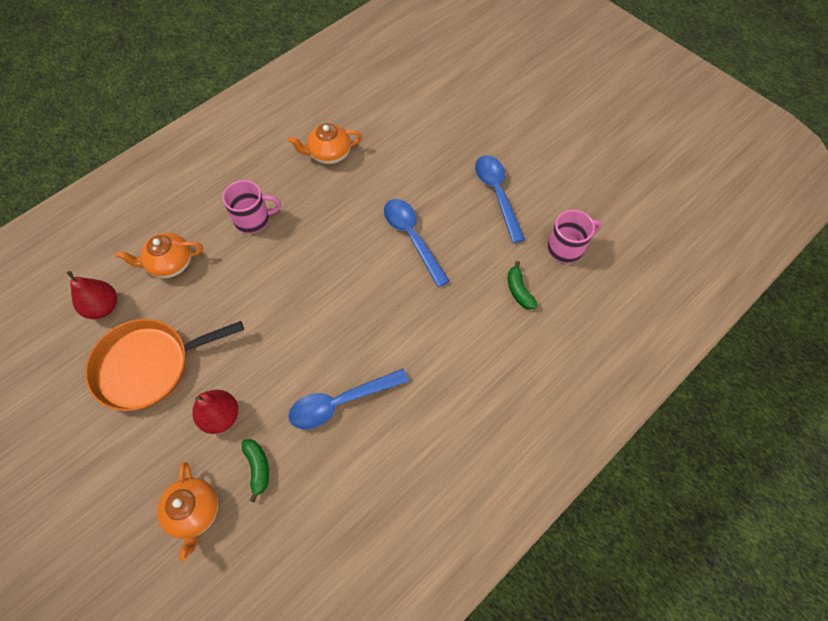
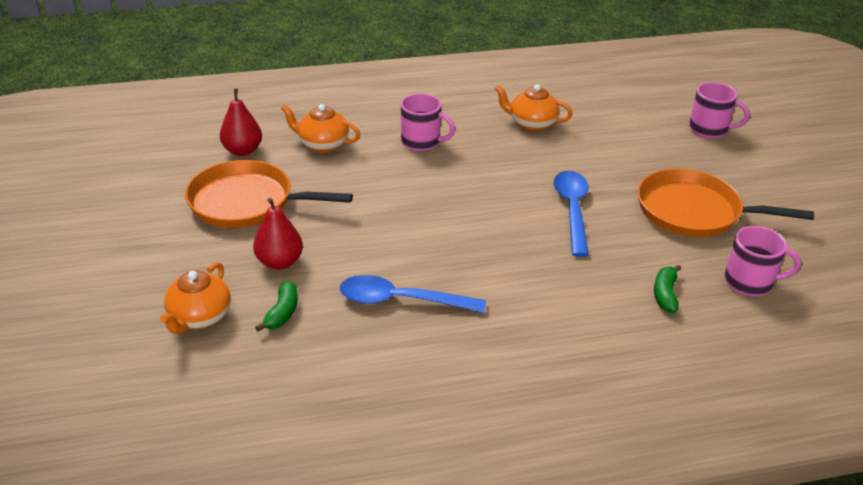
camera: 30 degrees right, 25 degrees down
blue spoon [475,155,525,243] -> orange pan [638,168,814,237]
none -> pink mug [689,82,749,139]

